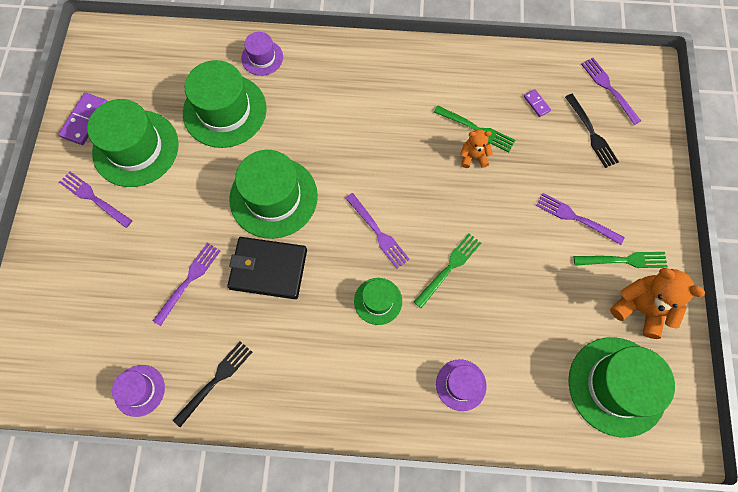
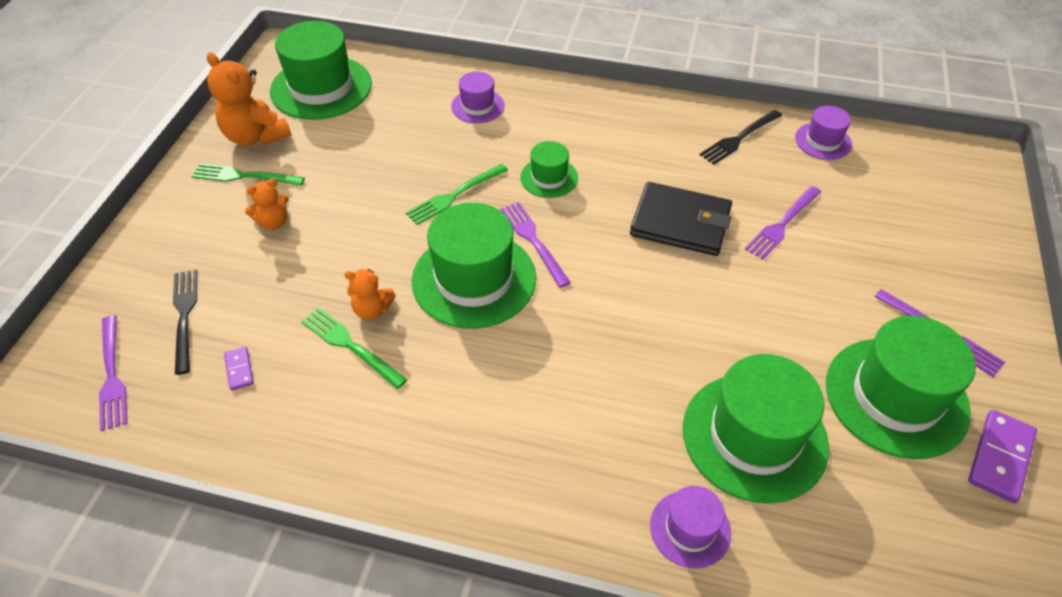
camera: 170 degrees left, 20 degrees down
green hat [229,150,318,239] -> green hat moved to [412,203,536,329]
purple fork [536,193,625,245] -> orange teddy bear [245,179,289,230]

